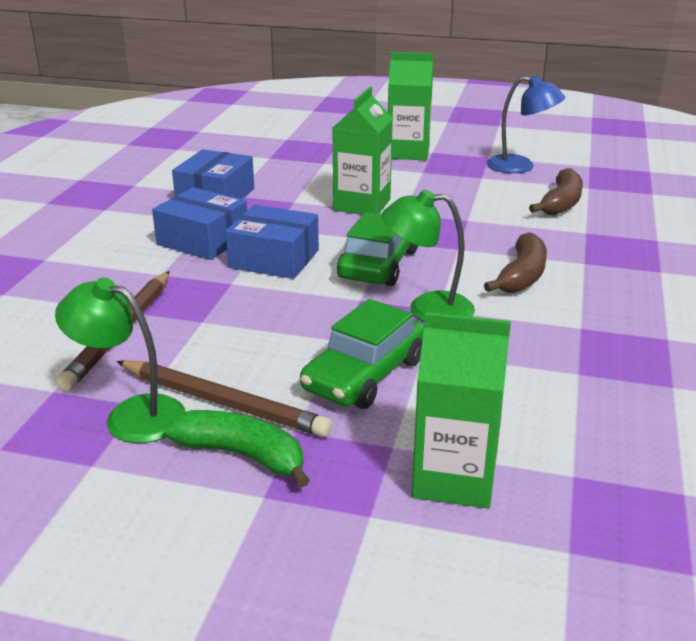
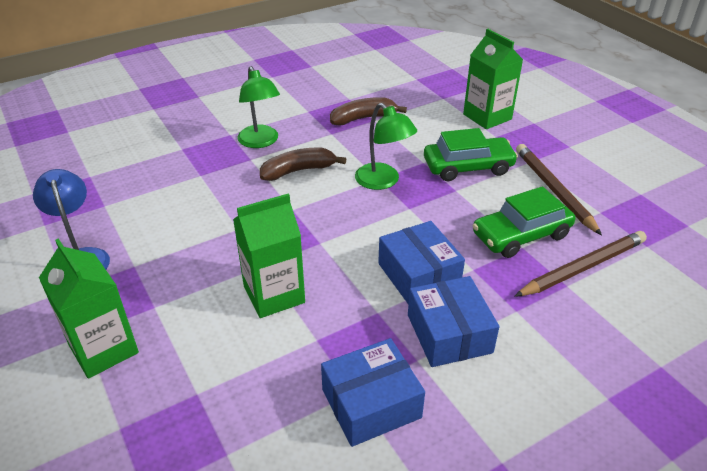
camera: 135 degrees left, 10 degrees up
green lamp [55,278,186,443] -> green lamp moved to [237,66,280,148]
green banana [164,410,310,487] -> none
green car [337,212,418,286] -> green car moved to [472,186,575,258]
brown banana [529,168,583,216] -> brown banana moved to [330,97,407,126]

